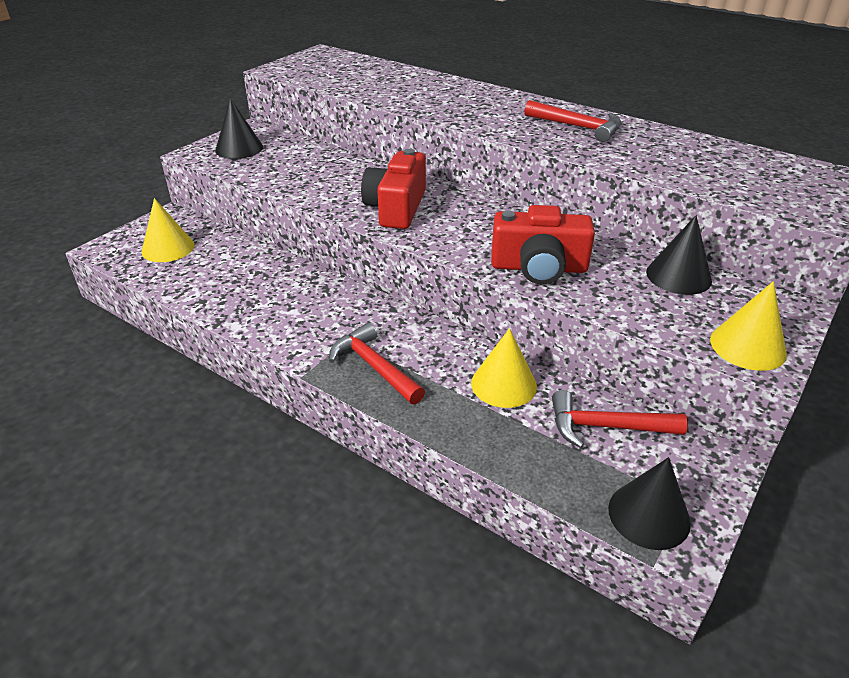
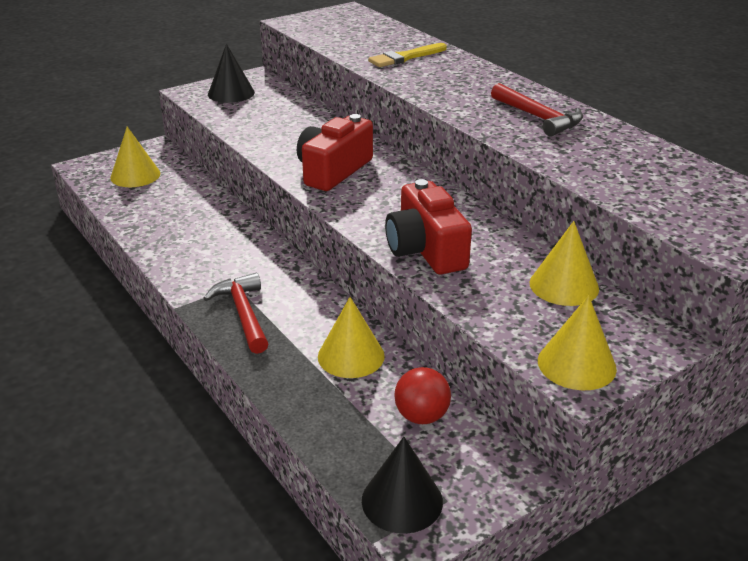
camera: 20 degrees right, 5 degrees down
red camera [491,205,595,284] -> red camera turned 45 degrees clockwise [385,179,472,275]
red hammer [552,390,688,448] -> red ball [394,367,451,424]
black cone [646,215,712,295] -> yellow cone [529,221,599,306]
none -> yellow brush [368,43,447,67]

